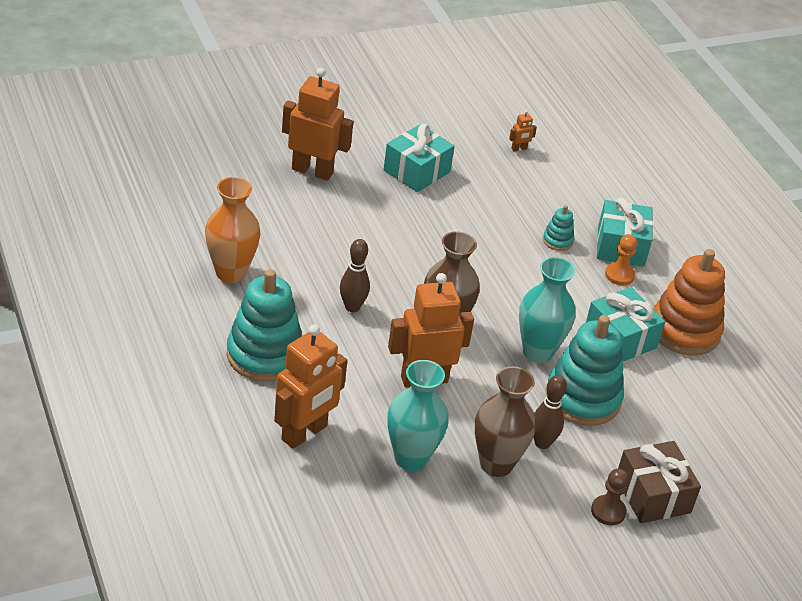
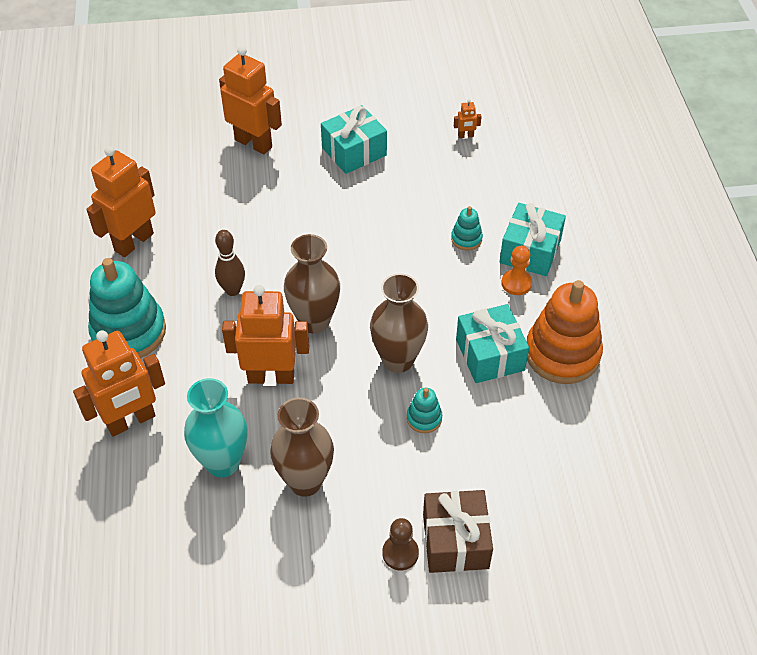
camera: 20 degrees right, 10 degrees up
orange vase [205,177,260,283] -> orange robot [86,146,156,257]
turquoise vase [519,257,576,363] -> brown vase [370,273,428,373]
brown bowling pin [533,375,567,449] -> none
turquoise stacking toy [546,315,624,426] -> turquoise stacking toy [407,388,442,433], size x0.45

